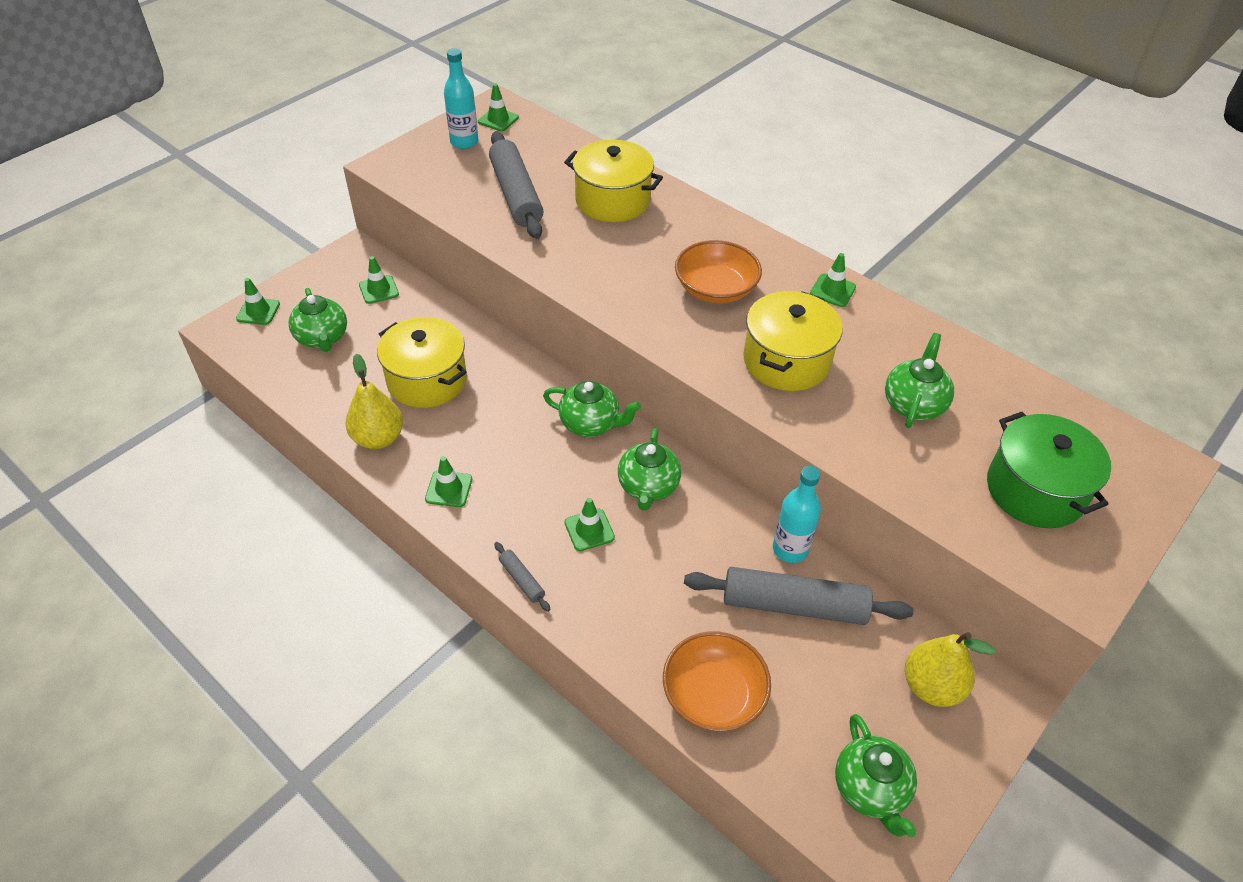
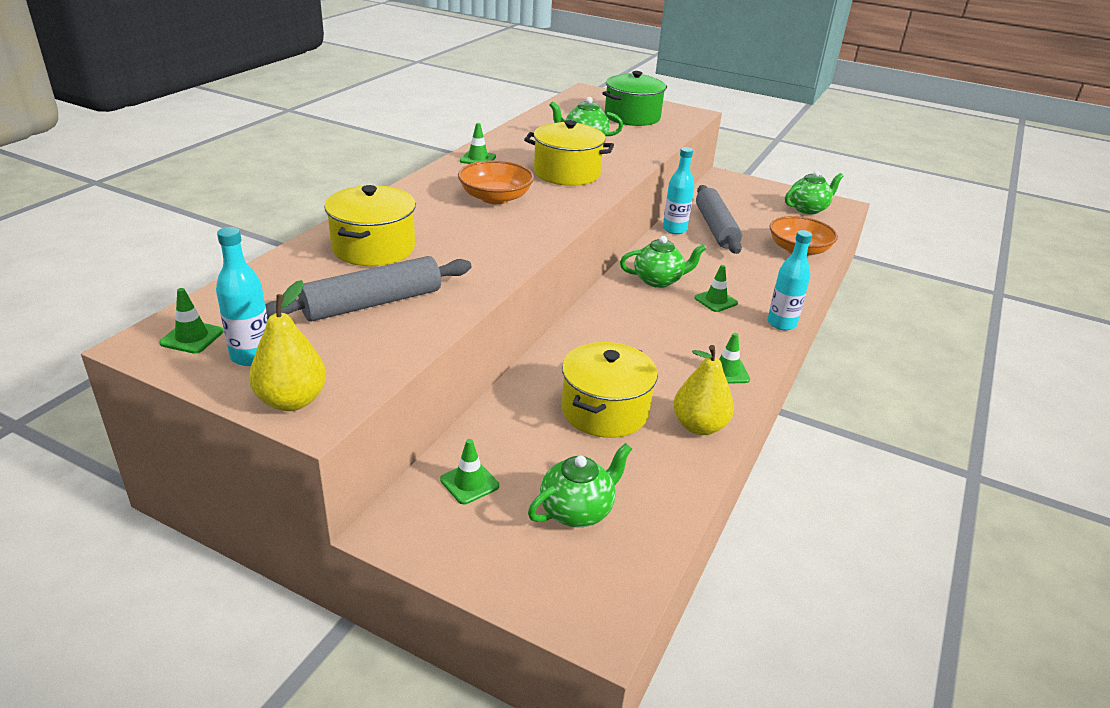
camera: 105 degrees left, 15 degrees down
green traffic cone [236,278,280,325] -> none
grey rolling pin [494,542,550,612] -> turquoise bottle [768,230,812,330]
green teapot [543,381,641,437] -> none
yellow pear [905,632,995,707] -> yellow pear moved to [249,280,326,411]

